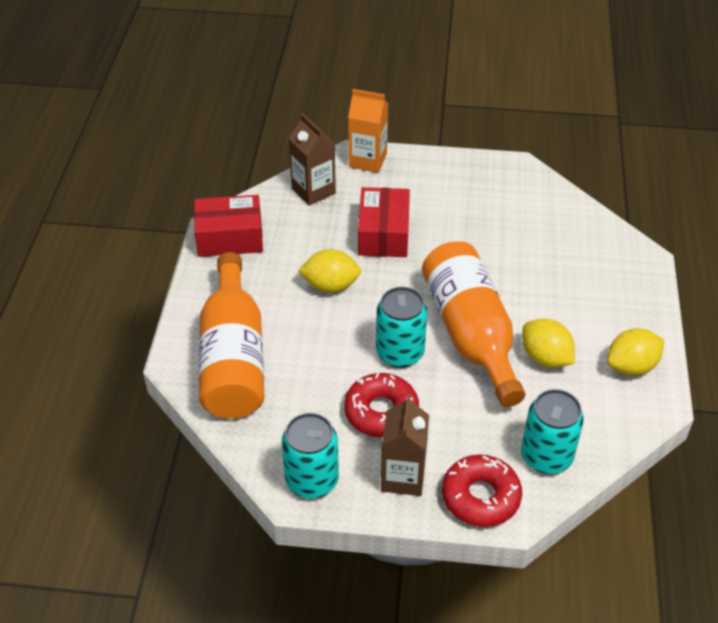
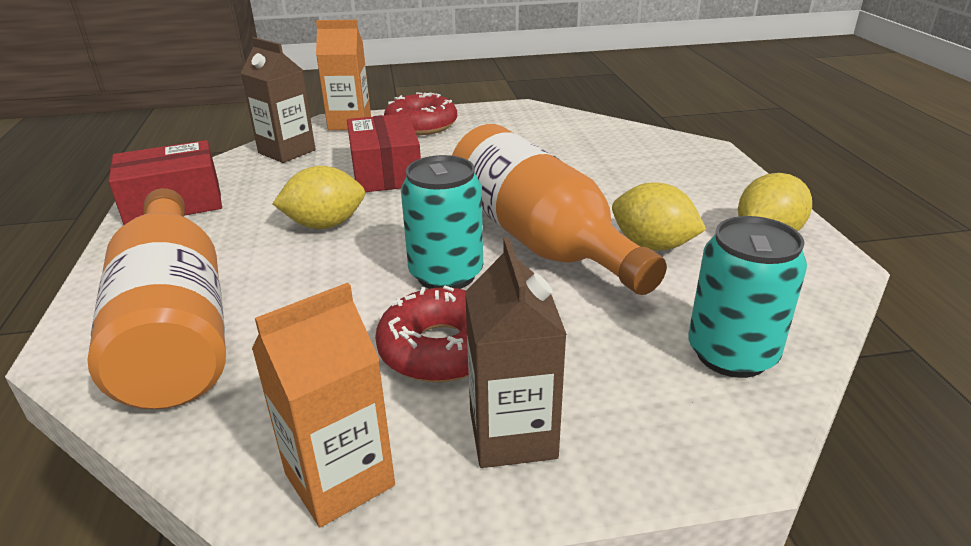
camera: 15 degrees left, 15 degrees down
turquoise can [281,413,339,498] -> orange carton [252,283,395,527]
red donut [442,455,522,527] -> red donut moved to [384,92,457,135]

